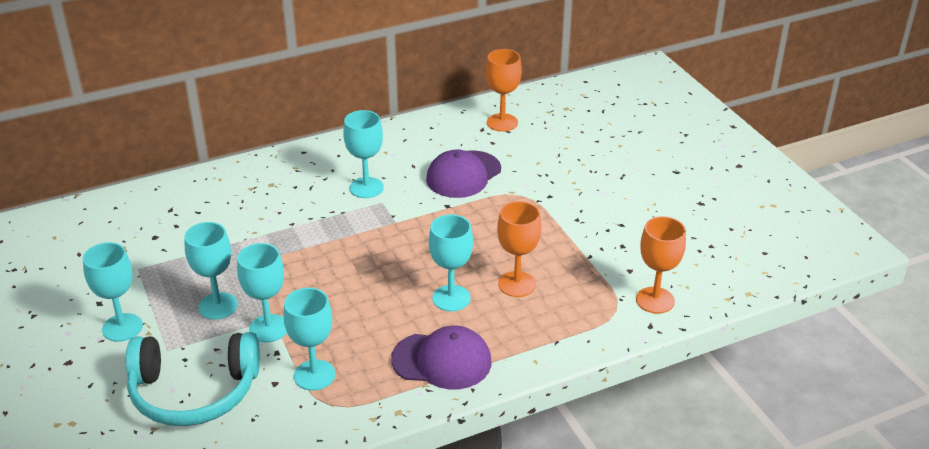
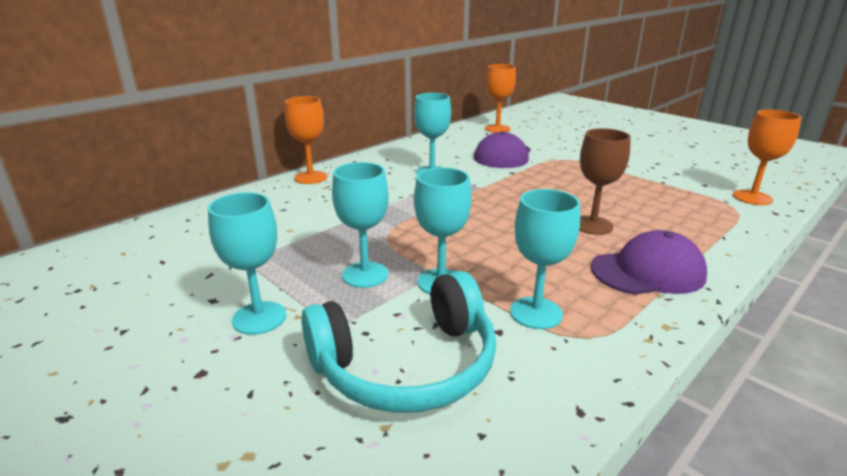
camera: 20 degrees left, 10 degrees down
turquoise goblet [429,214,473,311] -> brown goblet [579,128,631,235]
orange goblet [497,201,541,297] -> orange goblet moved to [285,96,327,184]

